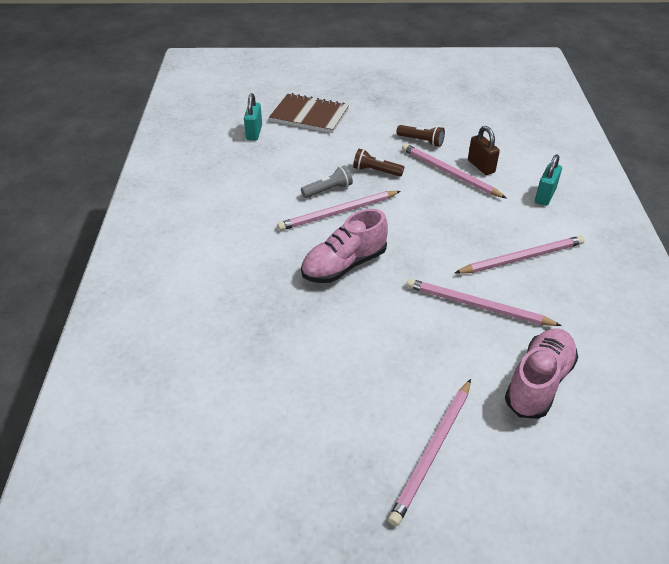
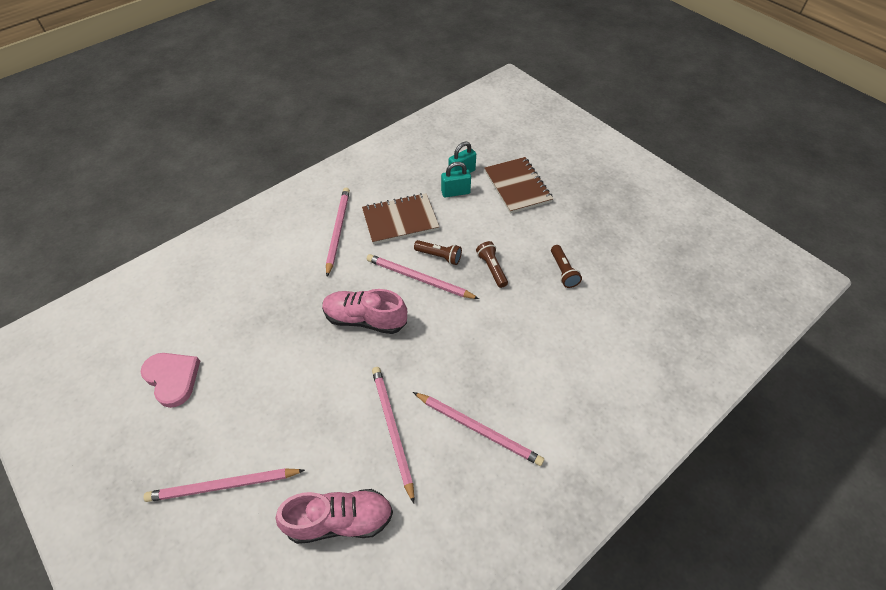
camera: 50 degrees right, 10 degrees up
grey flashlight [301,165,353,198] -> brown flashlight [414,240,462,265]
pink pencil [402,144,506,198] -> pink pencil moved to [326,188,350,277]
brown padlock [468,126,500,175] -> none
turquoise padlock [535,154,562,206] -> turquoise padlock moved to [441,162,471,198]
none -> pink heart [141,353,200,408]
none -> brown notebook [362,193,439,244]

